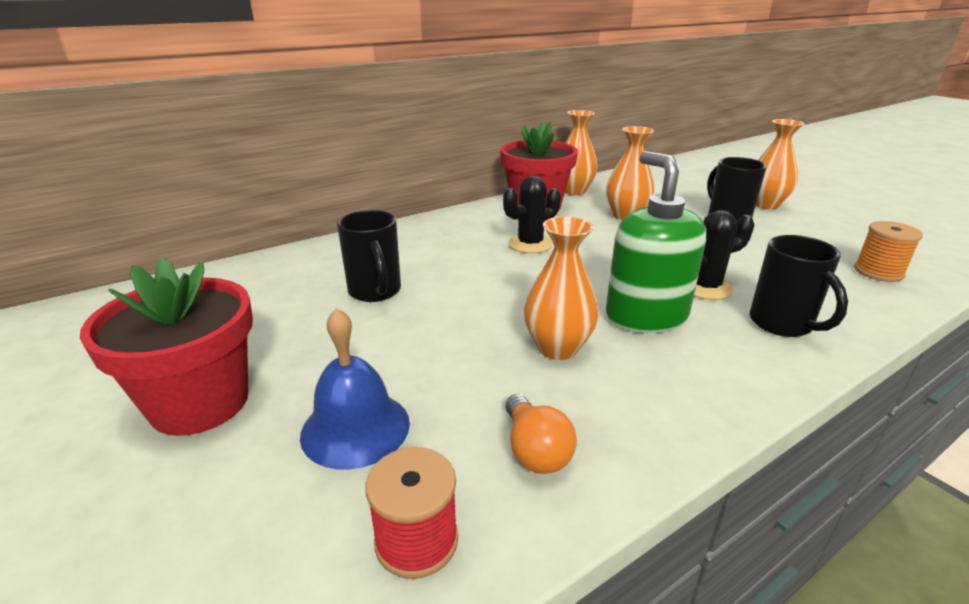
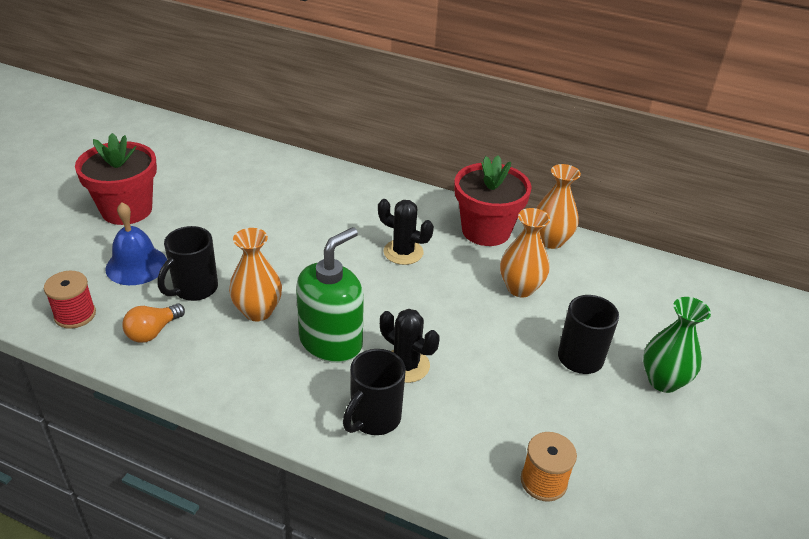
camera: 55 degrees right, 10 degrees up
black mug [337,210,401,302] -> black mug moved to [158,226,218,301]
orange vase [756,119,804,209] -> green vase [643,297,711,393]

